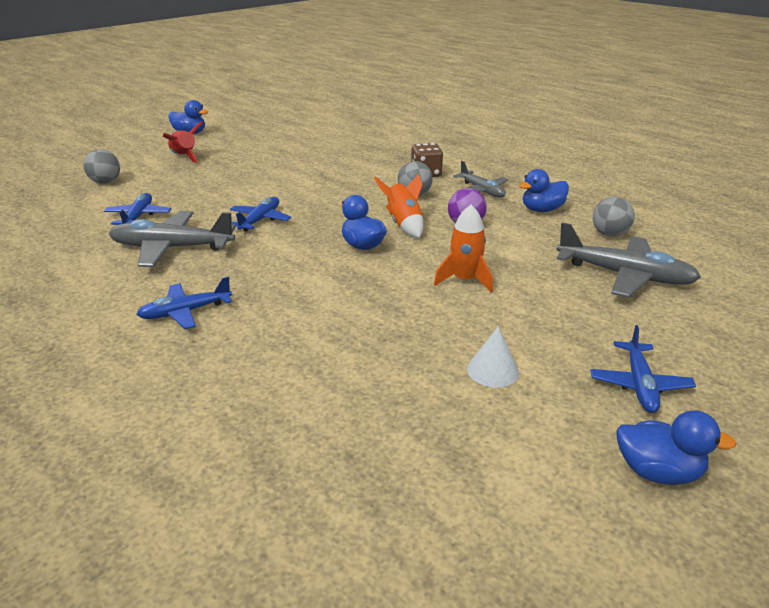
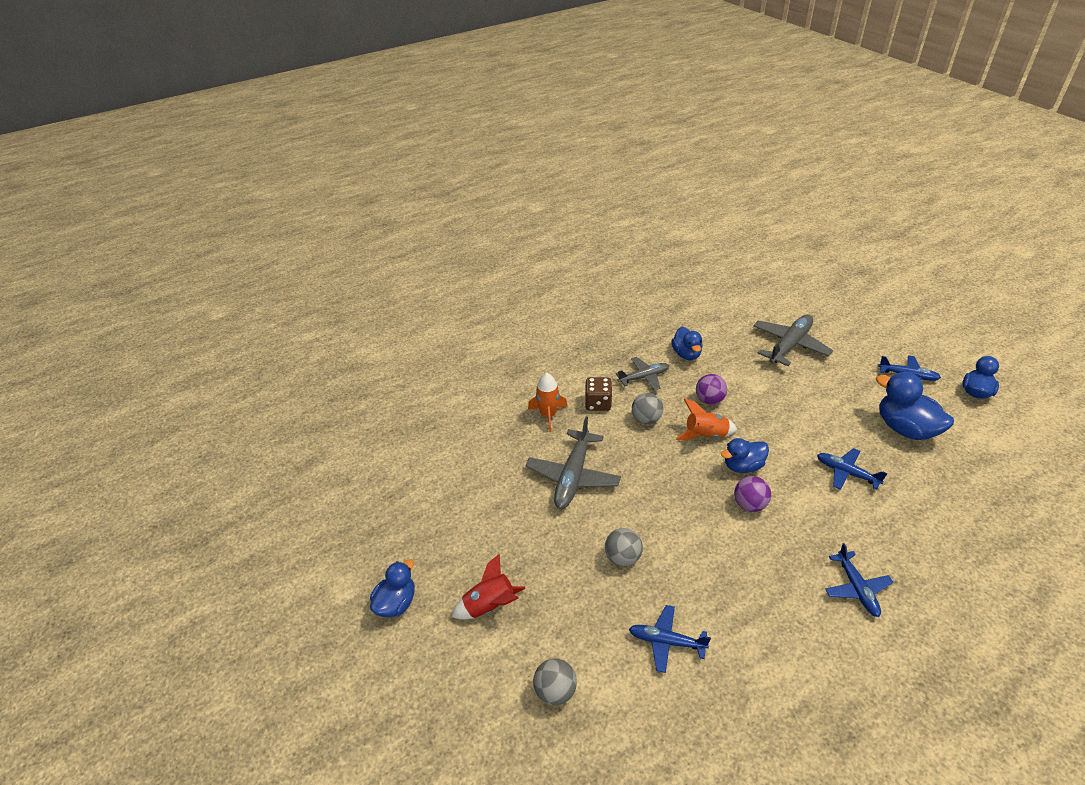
camera: 75 degrees left, 10 degrees up
grey plane [109,211,236,267] -> grey plane moved to [526,417,621,509]
blue plane [230,197,291,231] -> blue plane moved to [817,448,887,490]
orange rocket [434,205,493,293] -> orange rocket moved to [528,373,568,432]
white cone [467,326,519,388] -> blue duck [876,372,954,440]
grey ball [593,197,635,237] -> grey ball moved to [605,528,643,566]
none -> purple ball [734,476,771,512]

